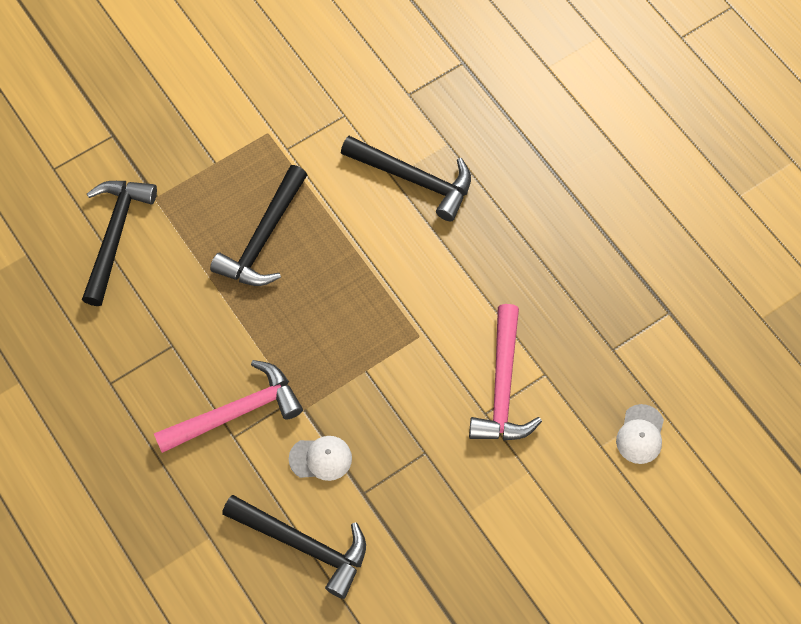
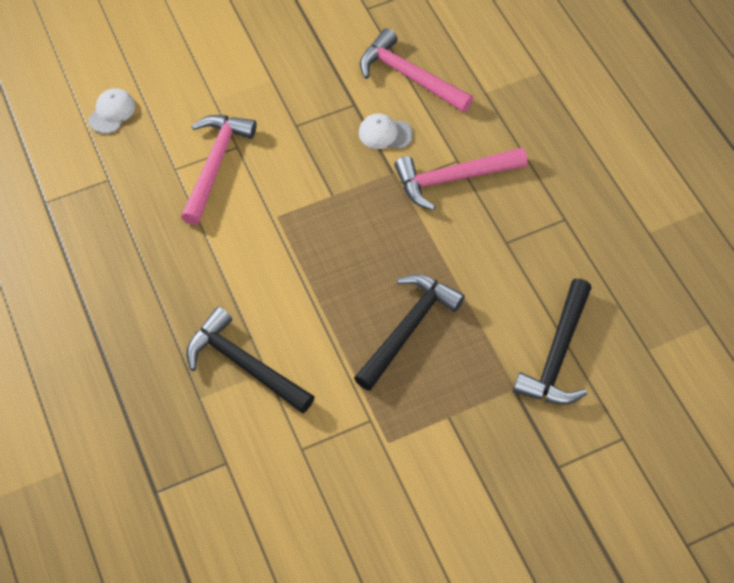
camera: 170 degrees left, 5 degrees down
black hammer [222,495,366,599] -> pink hammer [360,28,473,113]

